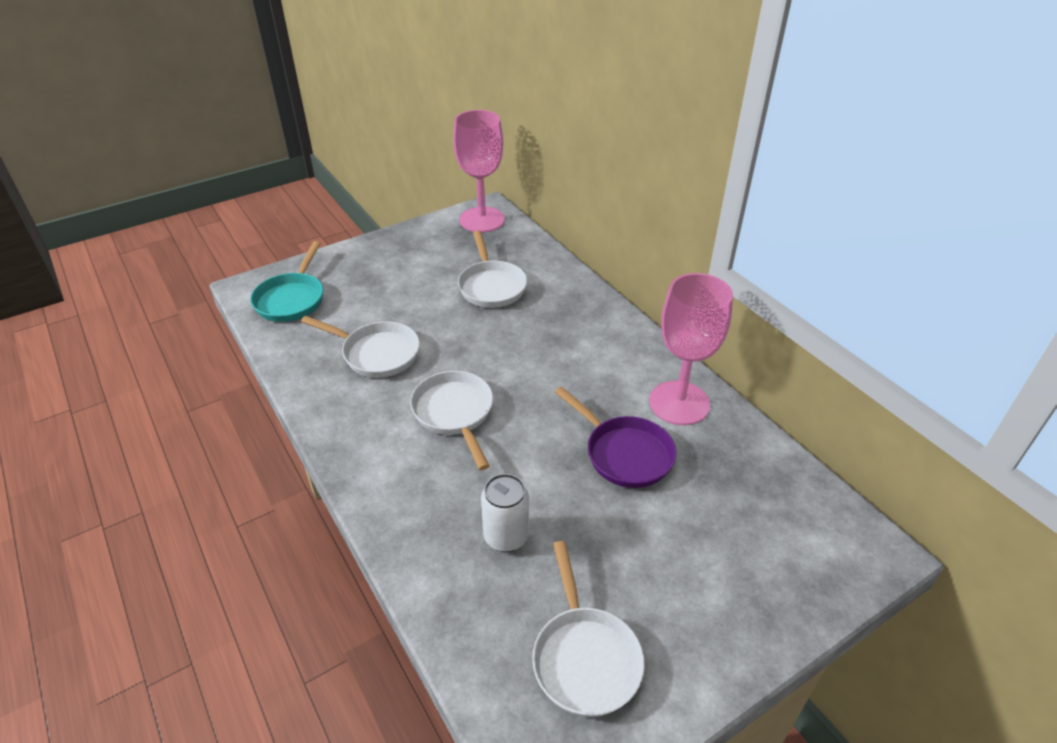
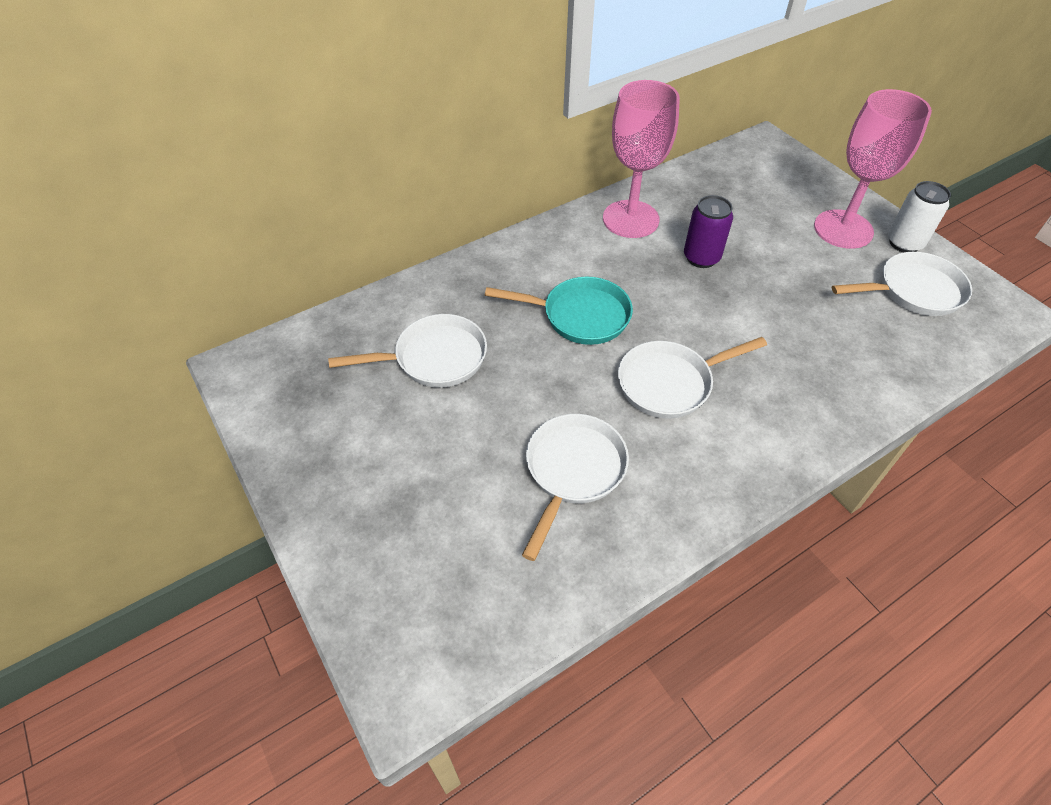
camera: 90 degrees left, 10 degrees up
turquoise pan [250,241,323,322] -> turquoise pan moved to [485,277,633,345]
pink goblet [453,110,505,232] -> pink goblet moved to [814,89,932,249]
white can [481,474,529,552] -> white can moved to [888,181,951,253]
purple pan [555,387,676,488] -> purple can [684,195,733,268]

